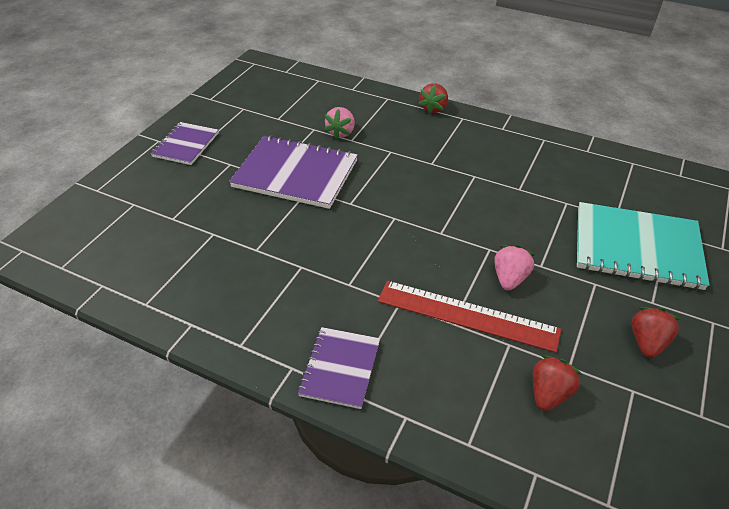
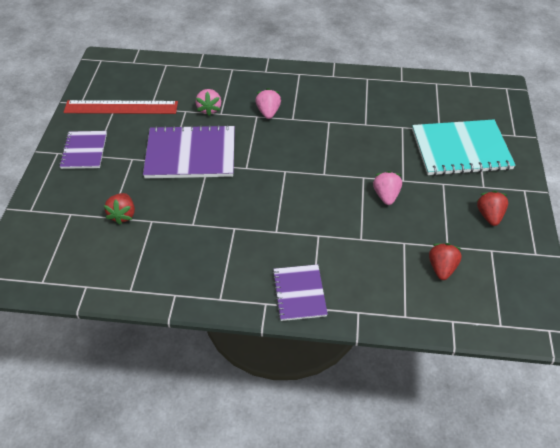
camera: 20 degrees left, 5 degrees up
red ruler [378,281,561,353] -> red ruler moved to [64,100,178,114]
red strawberry [418,83,448,115] -> red strawberry moved to [104,193,135,225]
none -> pink strawberry [255,88,281,119]

